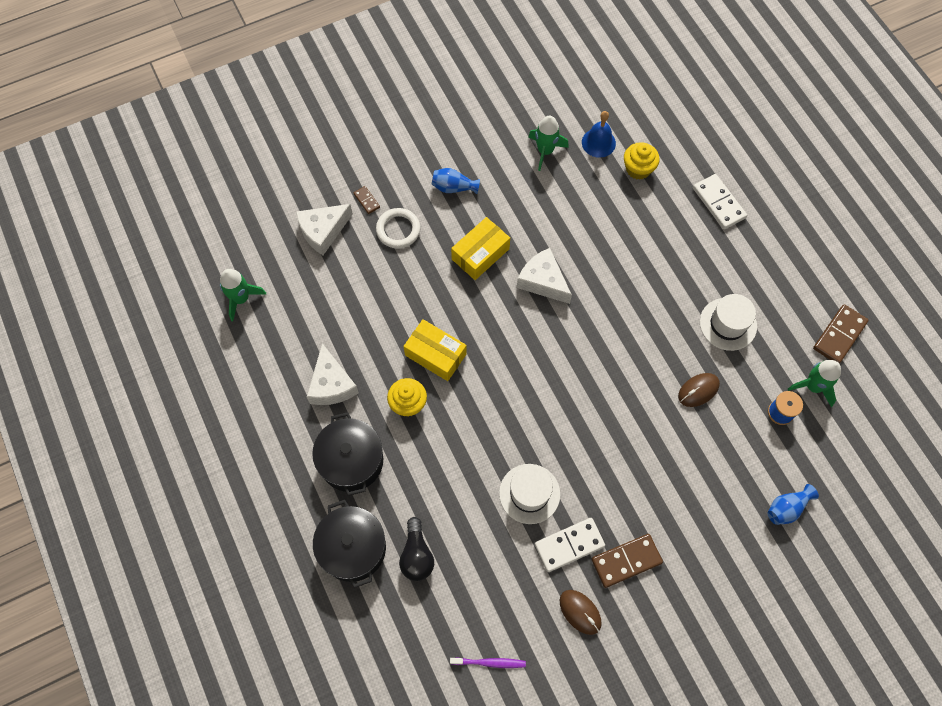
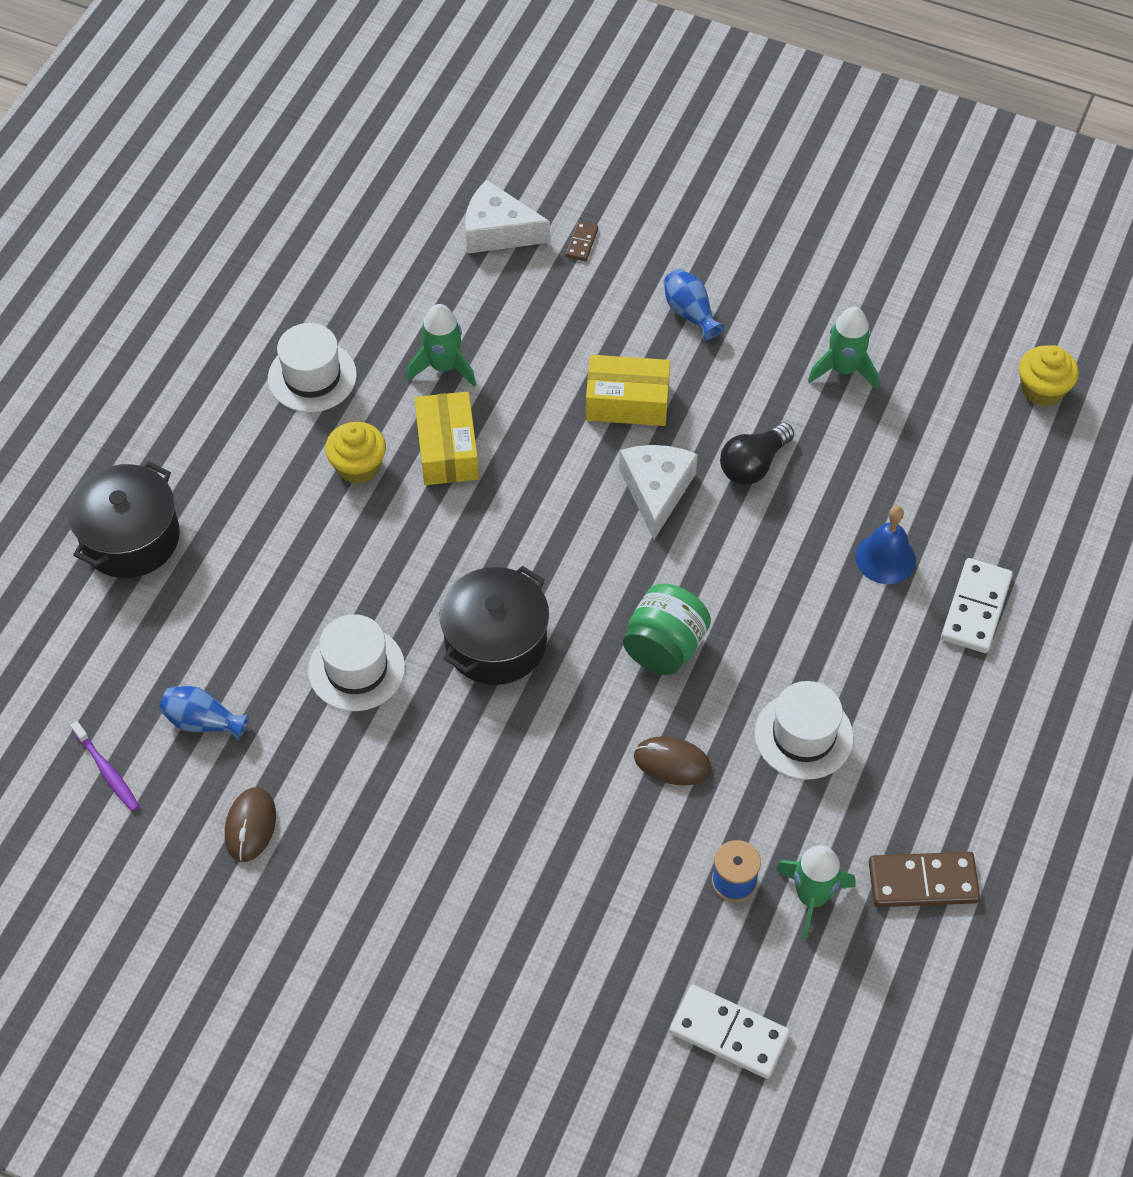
camera: 50 degrees right, 10 degrees down
green rocket [220,269,267,321] -> green rocket moved to [407,304,476,386]
white cheese [307,343,359,405] -> white hat [268,323,357,412]
black pot [312,412,383,496] -> black pot moved to [440,566,549,685]
white ring [376,208,421,248] -> none
black light bulb [399,517,434,581] -> black light bulb moved to [720,422,794,485]
white domino [535,518,605,572] -> white domino moved to [670,985,790,1079]
blue bell [582,111,616,158] -> blue bell moved to [855,506,916,584]
brown domino [592,534,663,588] -> none
yellow cupcake [624,142,659,180] -> yellow cupcake moved to [1019,345,1079,406]
blue vase [767,484,819,525] -> blue vase moved to [159,686,249,741]
none -> green jar [623,584,711,675]

